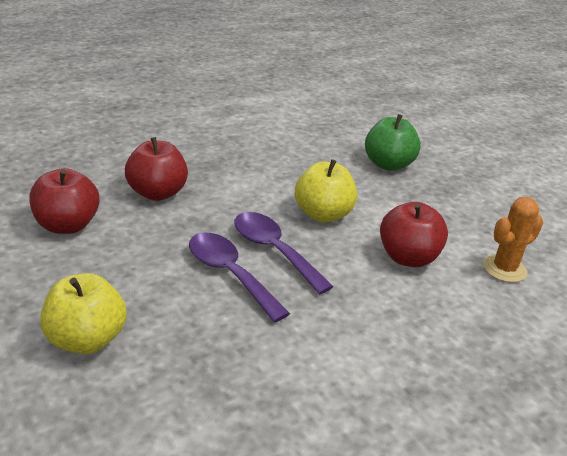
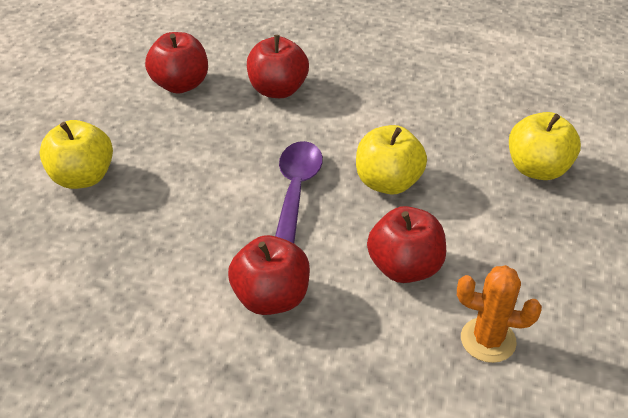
camera: 50 degrees right, 10 degrees up
purple spoon [189,233,290,322] -> none
green apple [365,114,421,171] -> yellow apple [509,112,581,180]
none -> red apple [228,235,310,315]

